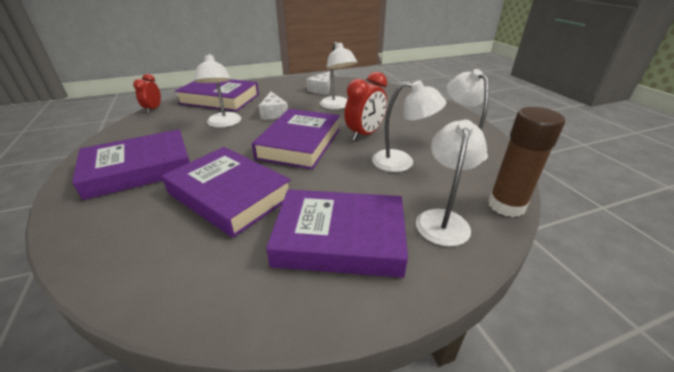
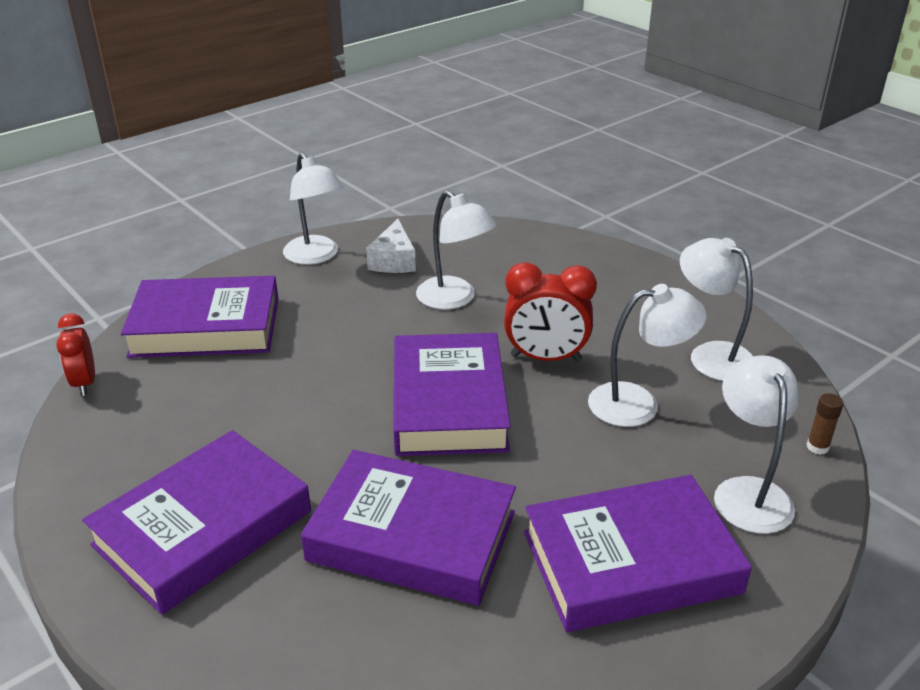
camera: 20 degrees left, 0 degrees up
white lamp [194,53,241,128] -> white lamp moved to [283,152,344,265]
white cheese [259,92,288,119] -> none
red clock [344,72,387,141] -> red clock turned 75 degrees clockwise [504,262,597,361]
brown glue stick [488,107,565,217] -> brown glue stick [807,393,844,455], size x0.42

